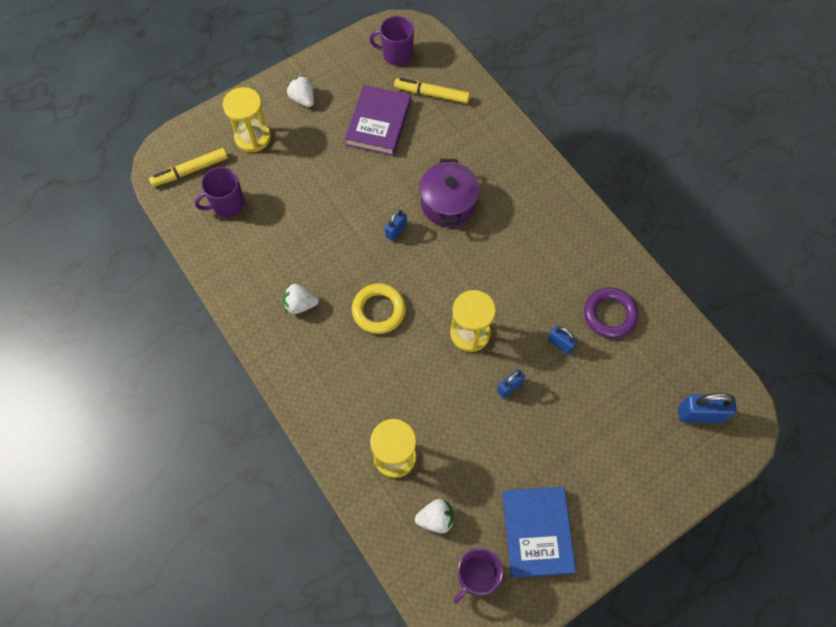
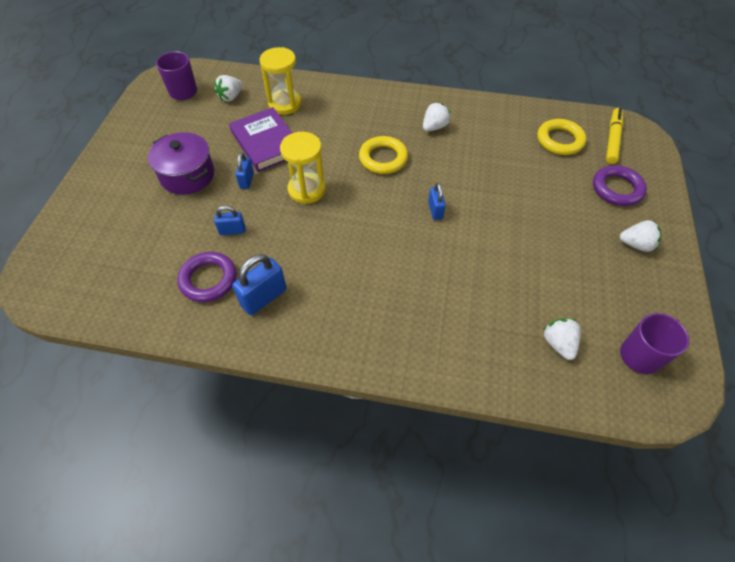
camera: 135 degrees right, 10 degrees down
purple mug [195,167,245,217] -> yellow ring [537,119,587,155]
yellow hourglass [223,87,271,152] -> purple ring [593,165,647,206]
purple book [345,85,411,156] -> purple book moved to [229,107,292,172]
yellow marker [394,78,470,104] -> white strawberry [543,318,581,360]
purple pot [419,159,480,227] -> purple pot moved to [148,132,214,195]
blue book [502,486,576,578] -> none
blue padlock [678,393,737,423] -> blue padlock moved to [232,254,287,315]

